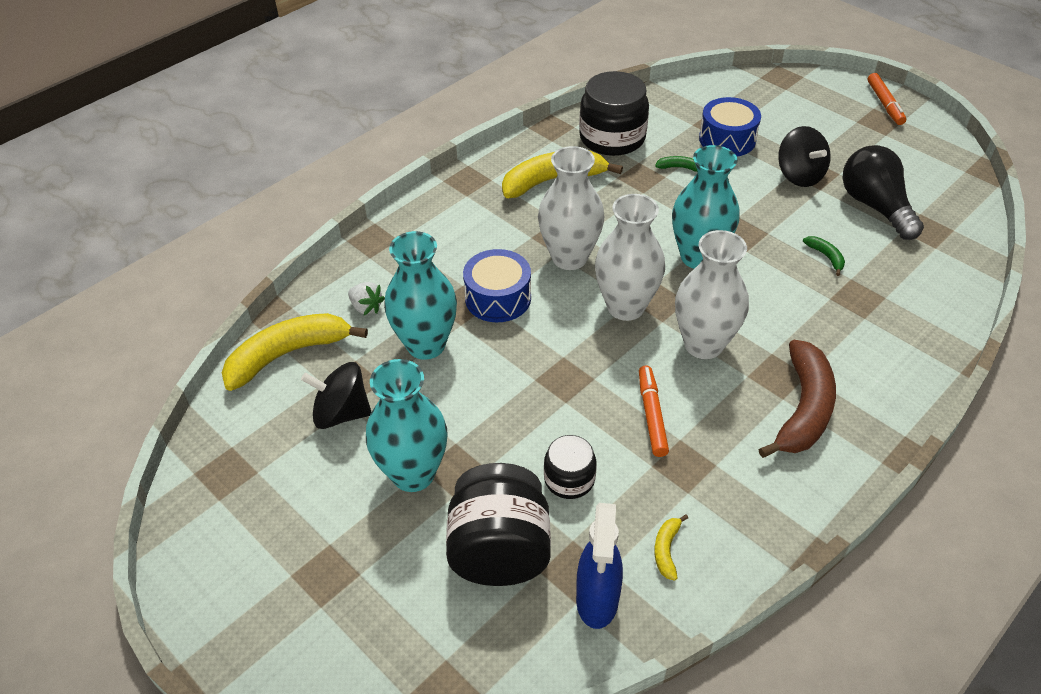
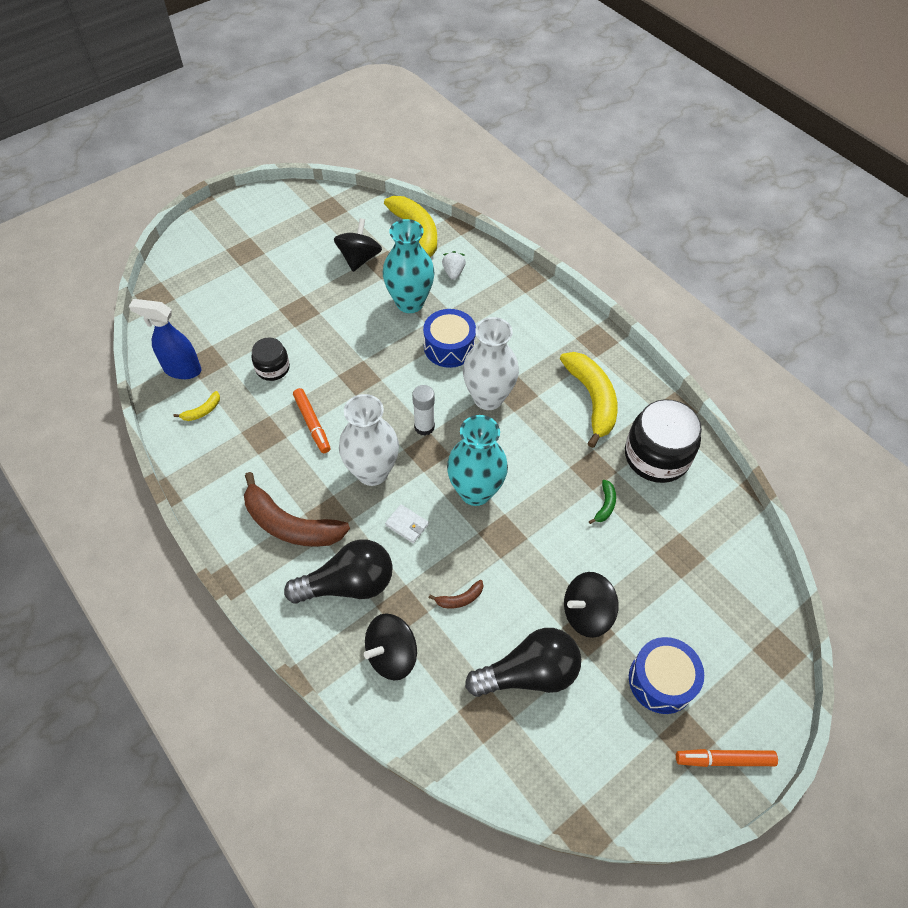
camera: 95 degrees right, 10 degrees up
white strawberry [348,282,385,315] -> white strawberry turned 135 degrees clockwise [442,251,466,280]
turquoise vase [366,359,447,492] -> none
black jar [446,463,551,586] -> none
white vase [595,194,665,321] -> white glue stick [412,385,435,436]
orange marker [639,366,669,457] -> orange marker turned 60 degrees clockwise [293,388,331,453]
yellow banana [654,514,688,581] -> yellow banana turned 120 degrees clockwise [173,391,220,421]
blue drum [699,97,761,156] -> blue drum moved to [629,637,704,714]
green banana [803,236,845,276] -> brown banana [429,580,483,609]
none -> black light bulb [284,539,393,604]
none -> black spinning top [364,614,417,681]
none -> white wallet [385,504,429,543]

